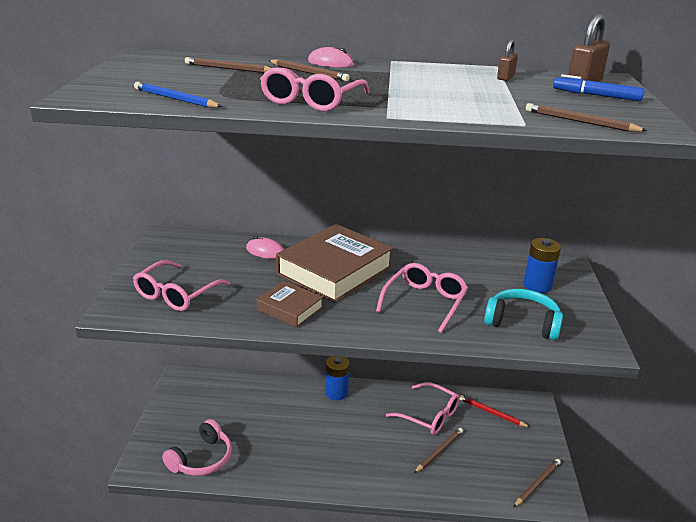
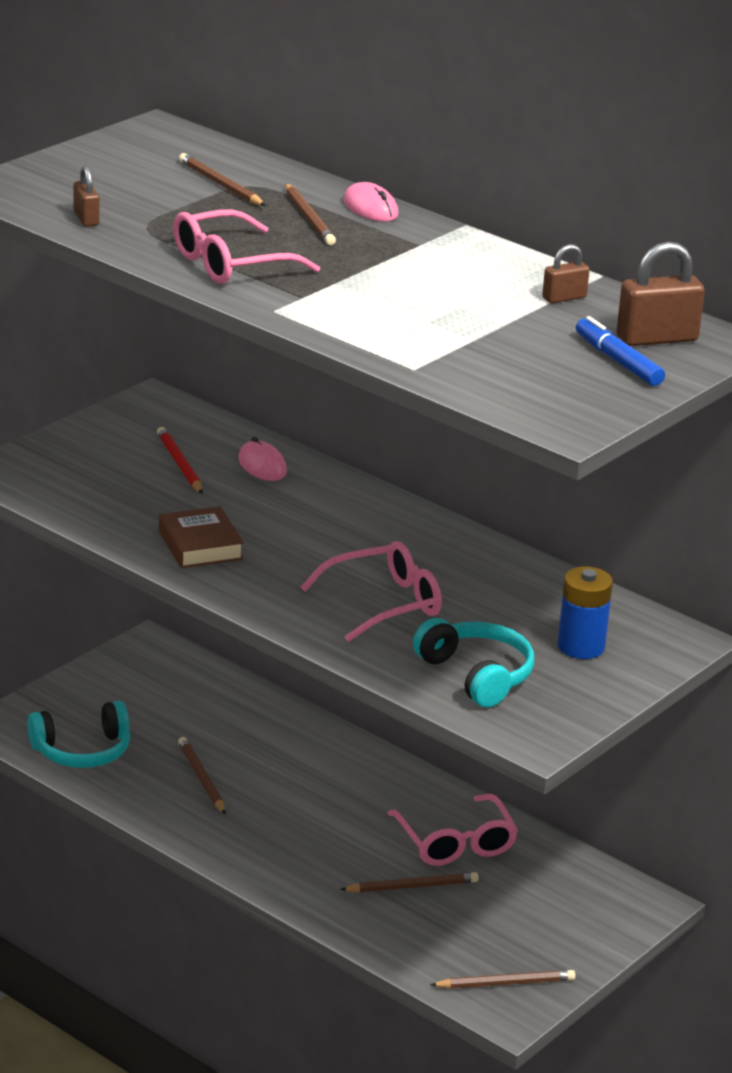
camera: 35 degrees right, 0 degrees up
pink glasses [133,260,231,311] -> none
blue pencil [134,82,222,108] -> brown padlock [73,165,99,227]
pink headphones [162,419,232,476] -> turquoise headphones [27,701,130,768]
brown book [276,224,394,303] -> none
blue battery [325,356,350,400] -> none
red pencil [459,395,531,428] -> red pencil moved to [157,427,203,494]
brown pencil [526,103,648,132] -> brown pencil moved to [178,737,226,814]

